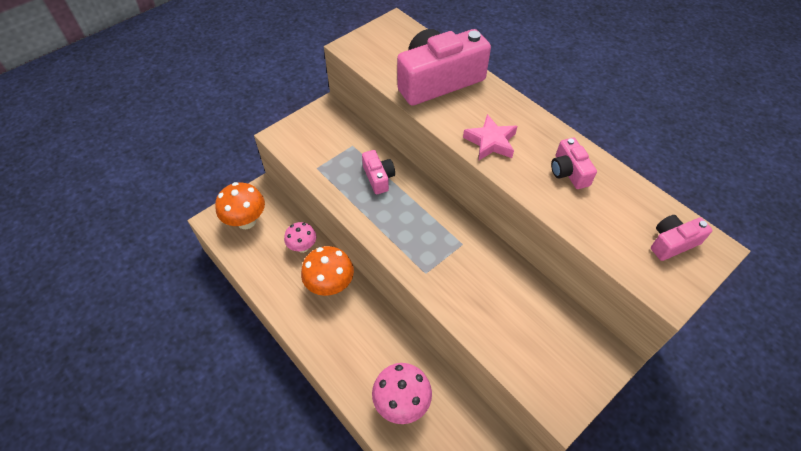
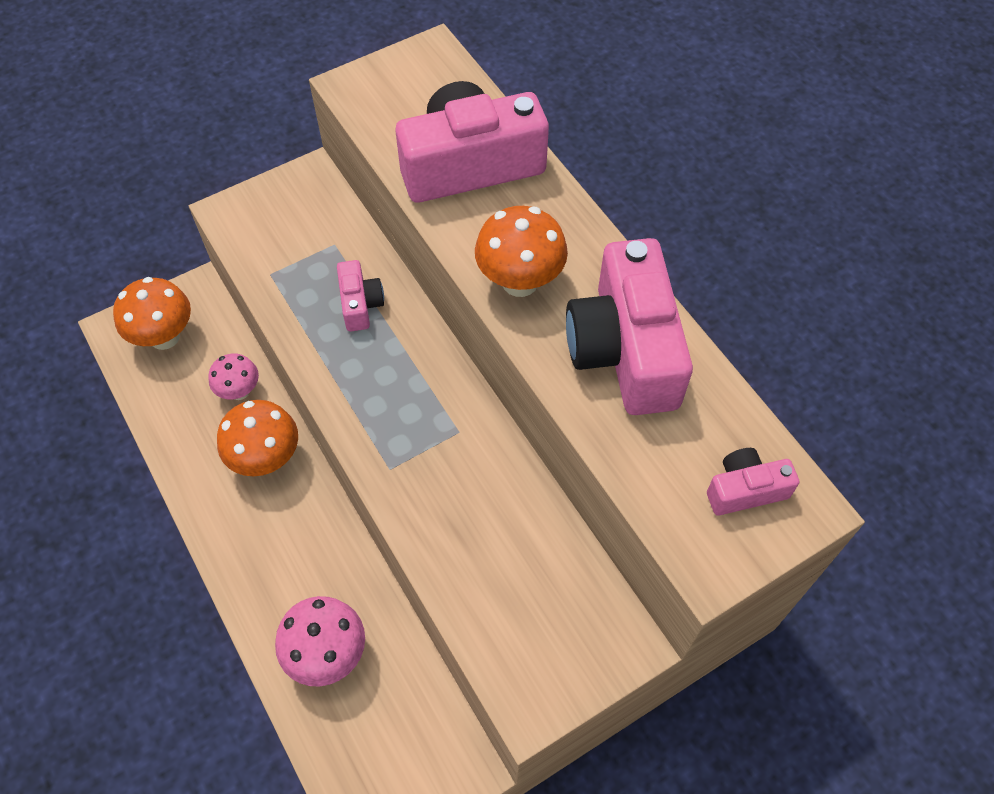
camera: 10 degrees right, 5 degrees up
pink star [463,114,517,160] -> orange mushroom [475,206,568,297]
pink camera [551,138,597,189] -> pink camera [566,238,693,415], size x2.09

